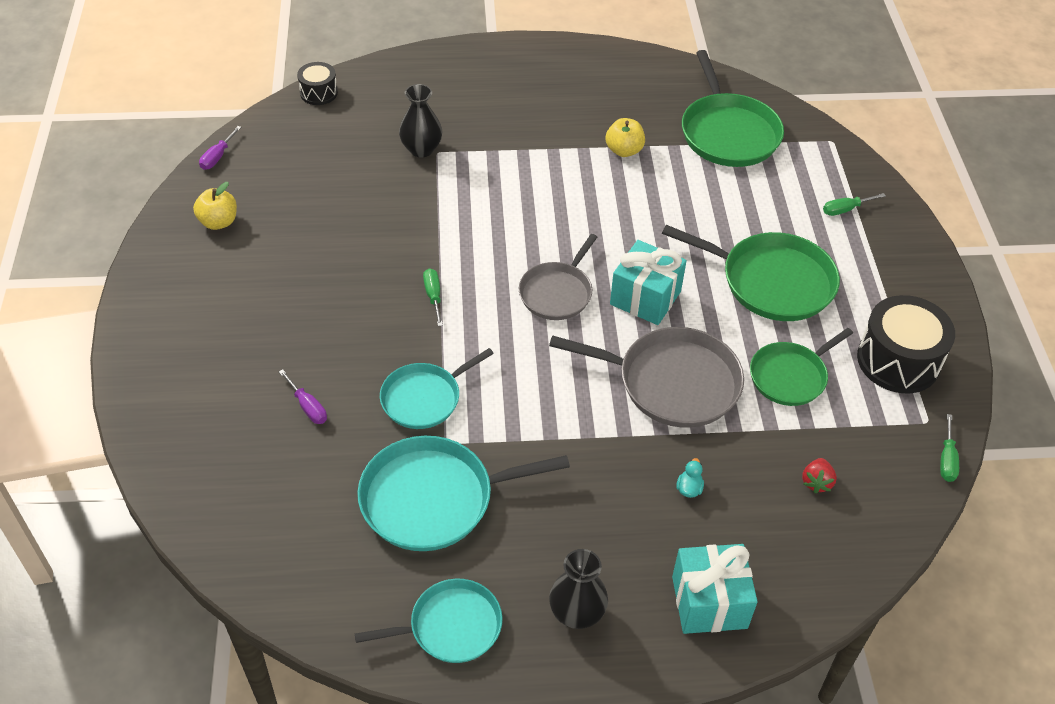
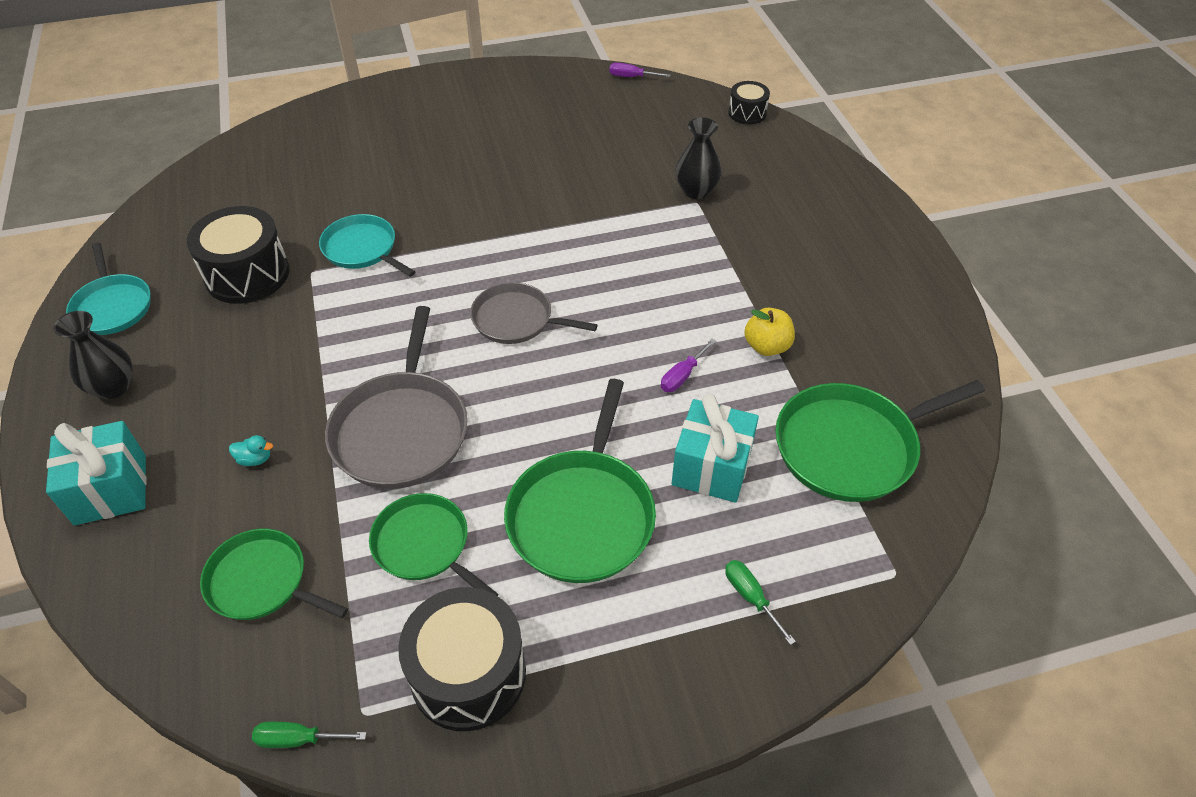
camera: 80 degrees right, 0 degrees up
yellow apple [193,182,237,230] -> none
purple screwdriver [279,369,327,424] -> purple screwdriver moved to [661,339,716,392]
turquoise pan [357,436,570,551] -> black drum [187,206,289,304]
green screwdriver [423,269,443,326] -> none
turquoise gift [610,240,687,325] -> turquoise gift moved to [672,394,759,503]
red strawberry [802,458,837,493] -> green pan [200,529,348,620]

